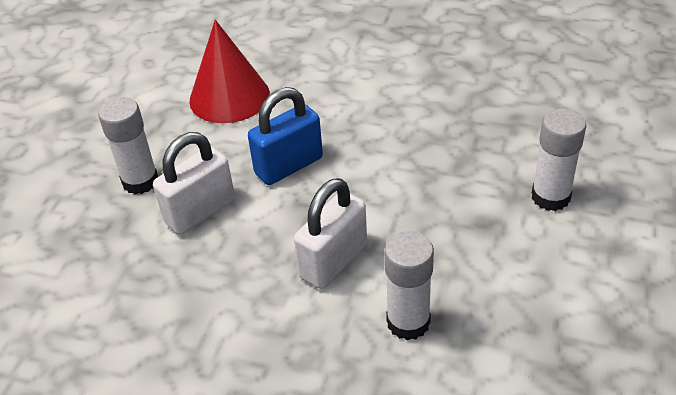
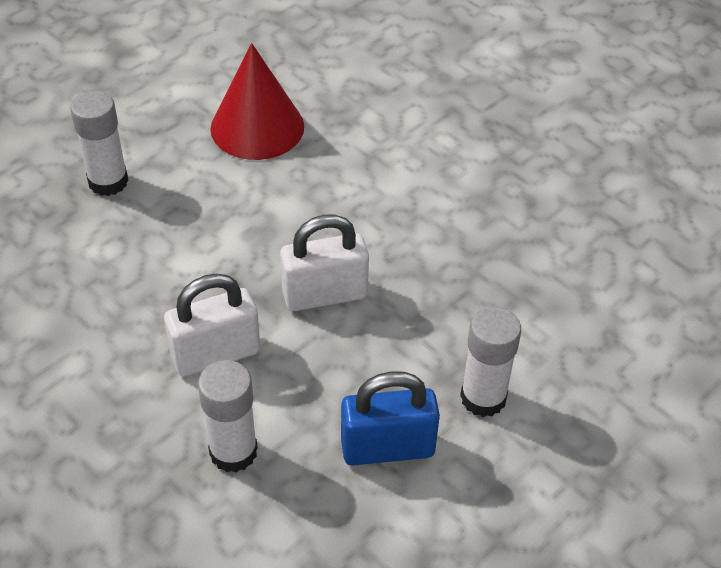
camera: 25 degrees right, 5 degrees up
white padlock [153,132,235,235] -> white padlock moved to [280,214,369,311]
blue padlock [248,87,323,185] -> blue padlock moved to [341,371,440,465]

